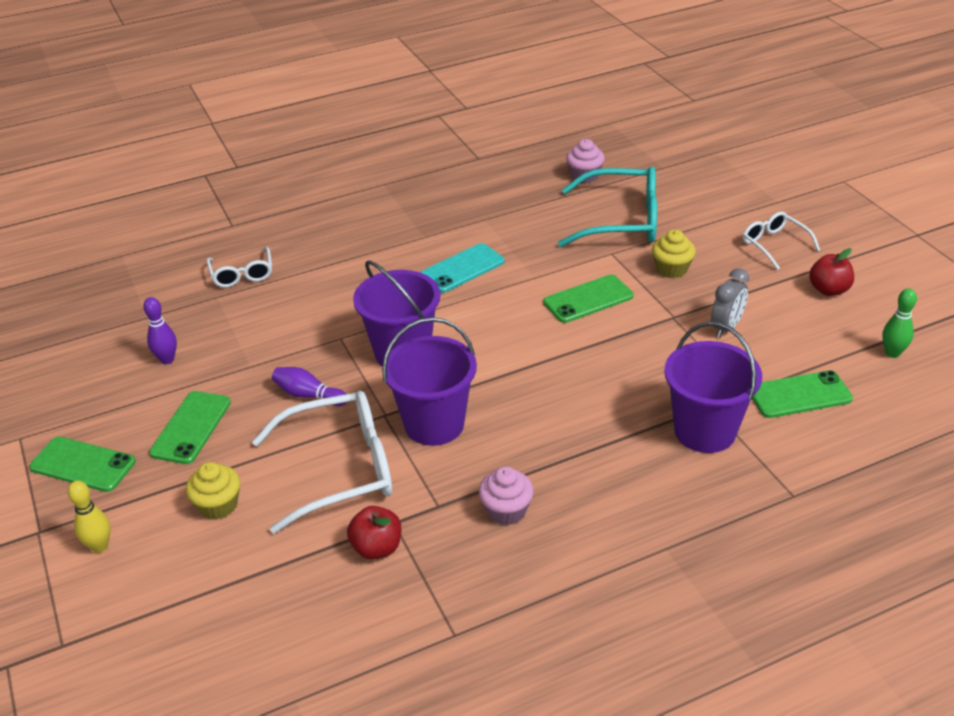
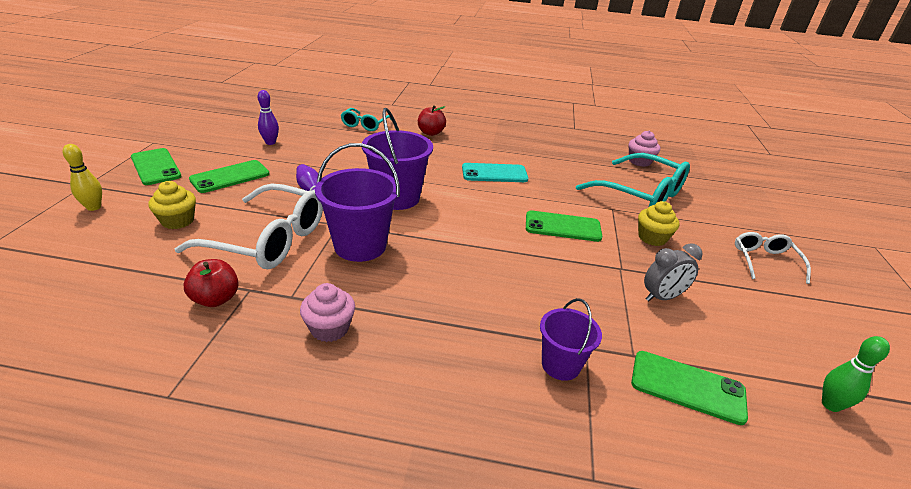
camera: 30 degrees right, 5 degrees down
white glasses [207,247,272,288] -> turquoise glasses [341,108,391,131]
purple bucket [664,322,762,453] -> purple bucket [540,298,602,381], size x0.59
red apple [809,248,854,296] -> red apple moved to [418,105,446,136]

